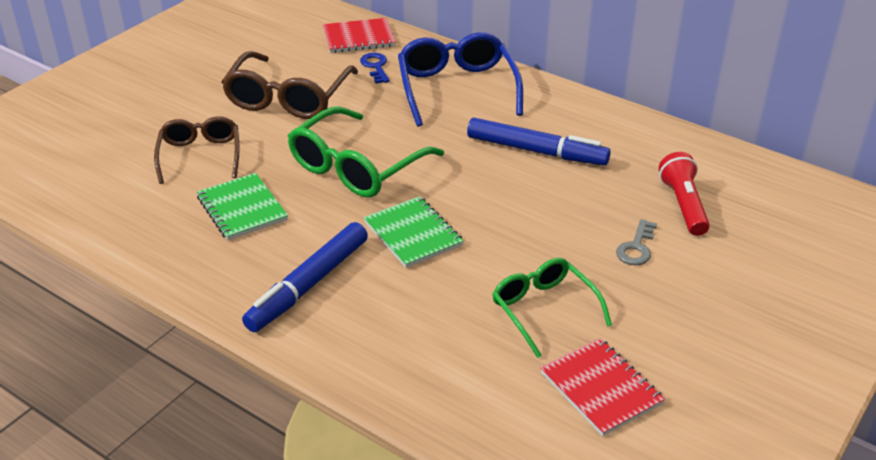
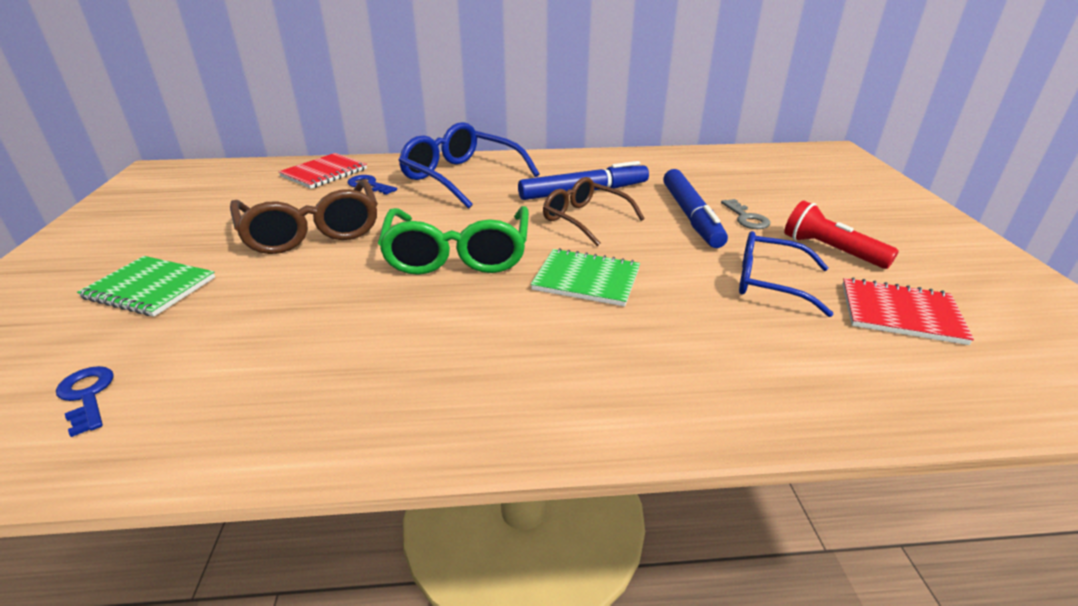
camera: 40 degrees left, 5 degrees down
brown glasses [154,116,239,184] -> brown glasses moved to [543,177,645,246]
green notebook [197,173,288,240] -> green notebook moved to [77,256,215,317]
blue marker [242,222,368,332] -> blue marker moved to [663,169,728,248]
green glasses [492,258,612,358] -> blue glasses [739,231,833,317]
red flashlight [659,152,710,236] -> red flashlight moved to [784,201,899,269]
none -> blue key [56,366,114,437]

